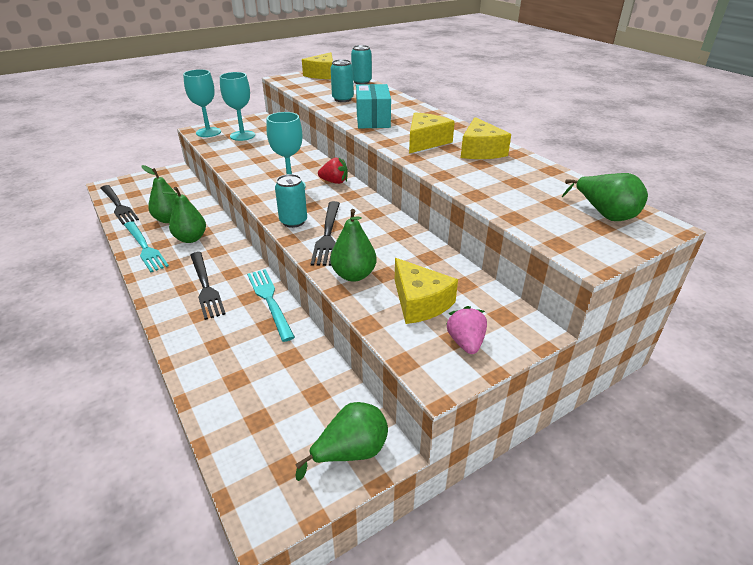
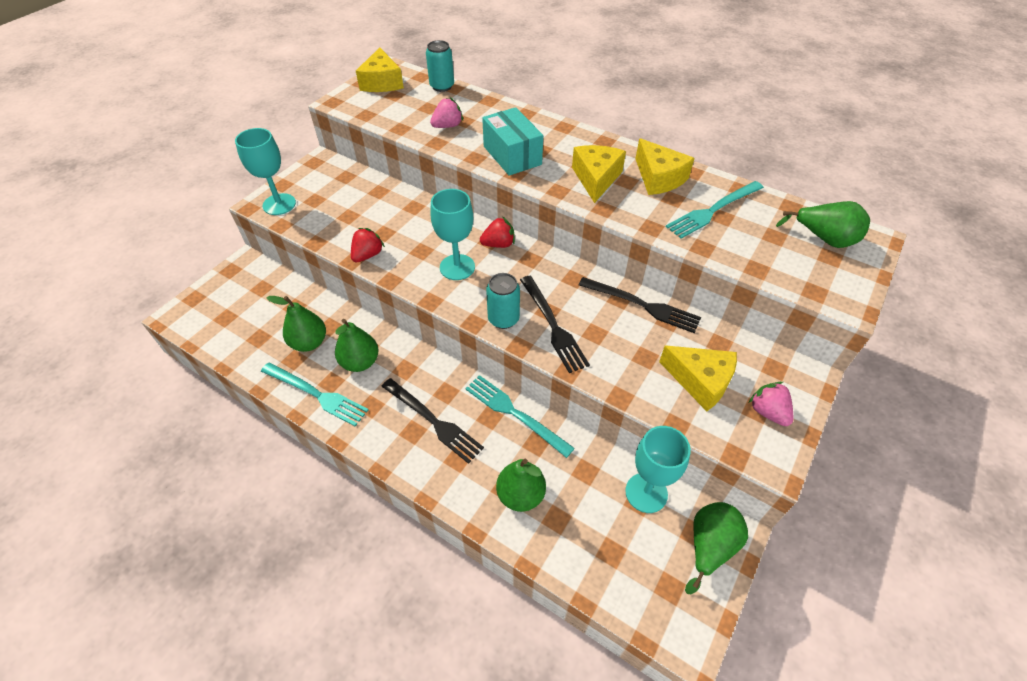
camera: 25 degrees left, 15 degrees up
black fork [101,185,139,225] -> black fork moved to [579,277,701,333]
turquoise goblet [220,72,255,141] -> turquoise goblet moved to [625,426,691,513]
green pear [330,209,377,282] -> green pear moved to [496,459,546,512]
turquoise can [331,59,354,102] -> pink strawberry [430,98,463,128]
none -> red strawberry [351,228,385,262]
none -> turquoise fork [666,181,764,239]

